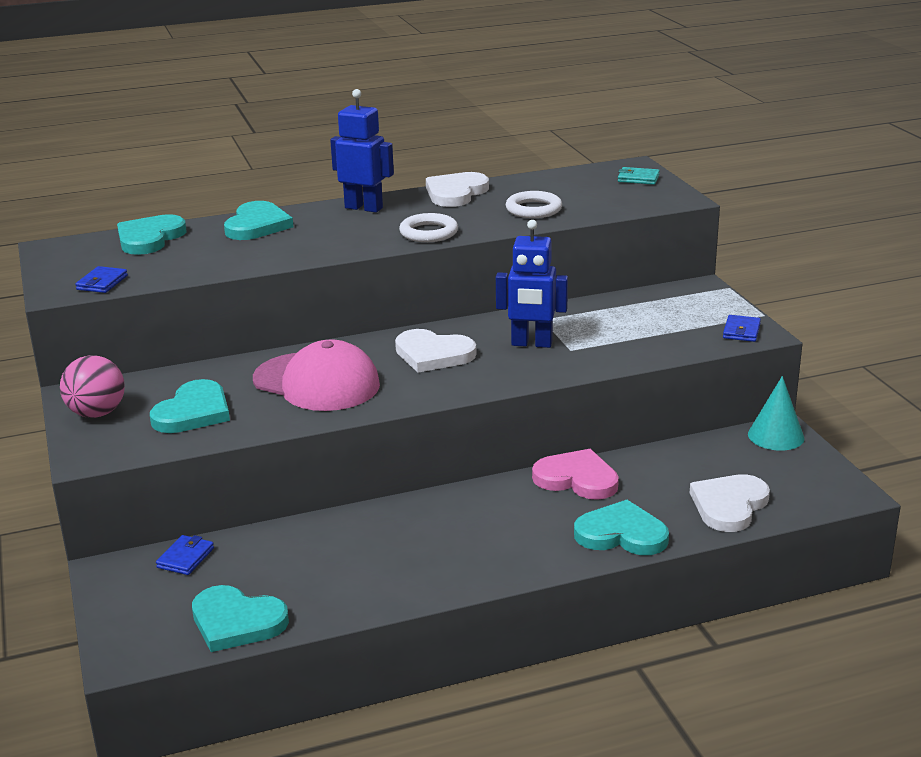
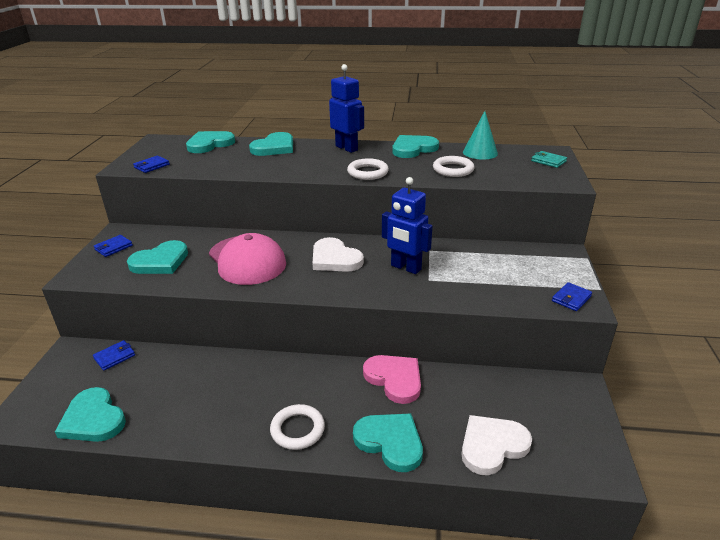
camera: 25 degrees right, 5 degrees up
pink ball [60,355,125,418] -> blue wallet [94,235,133,257]
white heart [426,172,489,207] -> turquoise heart [392,135,439,158]
turquoise cone [748,376,804,451] -> turquoise cone moved to [463,111,498,160]
none -> white ring [270,404,325,450]

